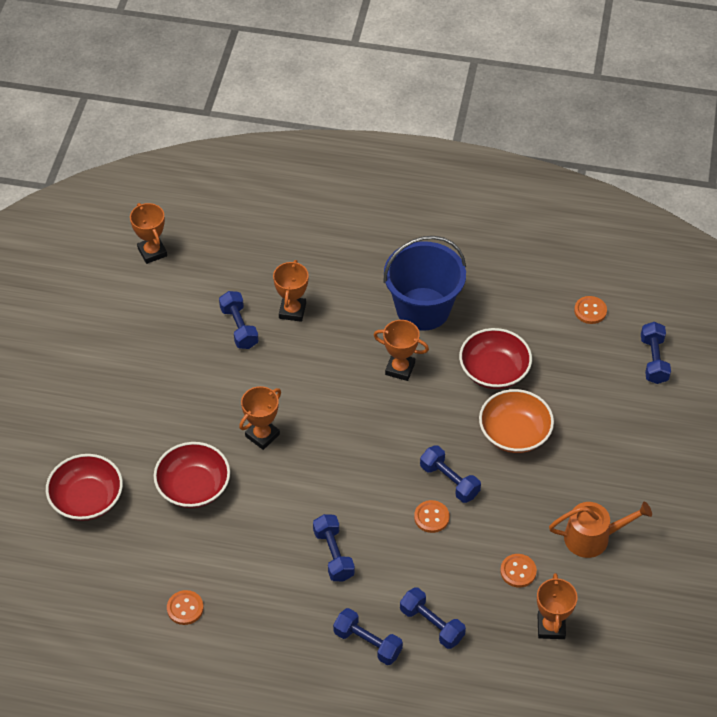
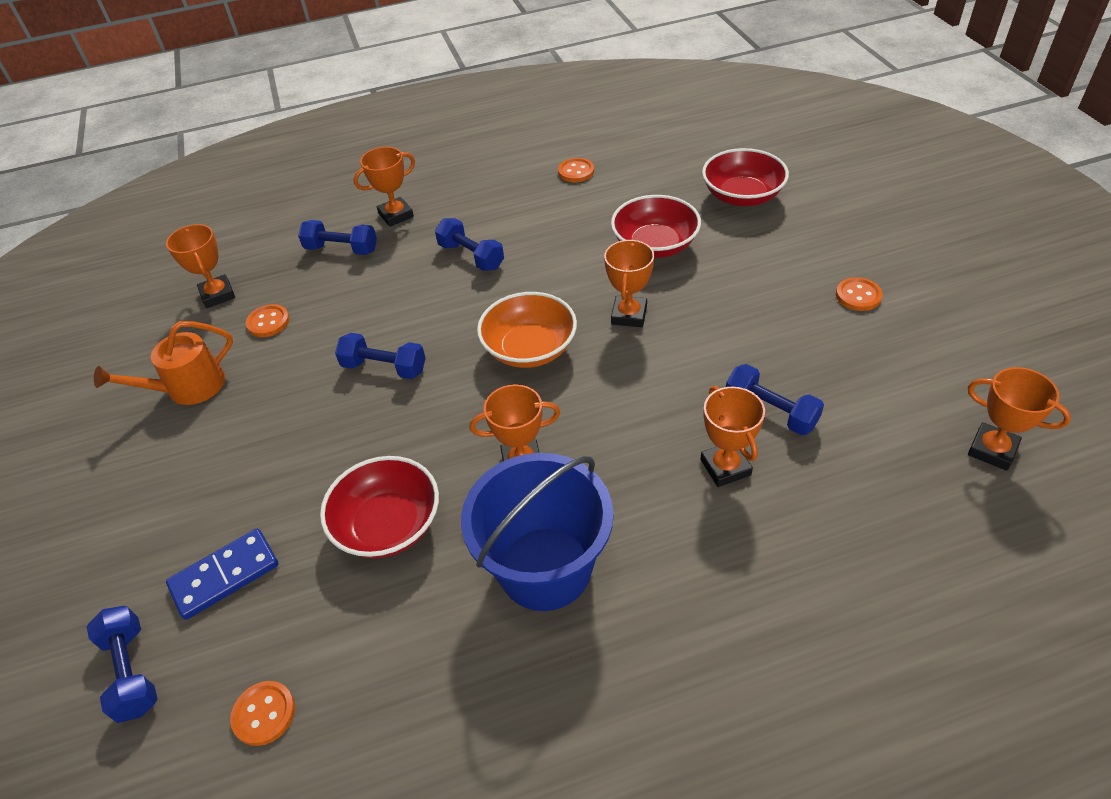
camera: 155 degrees right, 5 degrees down
blue dumbbell [333,608,403,665] -> orange trophy [353,147,415,227]
orange button [414,500,450,533] -> orange button moved to [836,277,883,311]
orange bowl [479,389,554,453] -> orange bowl moved to [477,292,577,368]
none -> blue domino [166,529,279,620]

